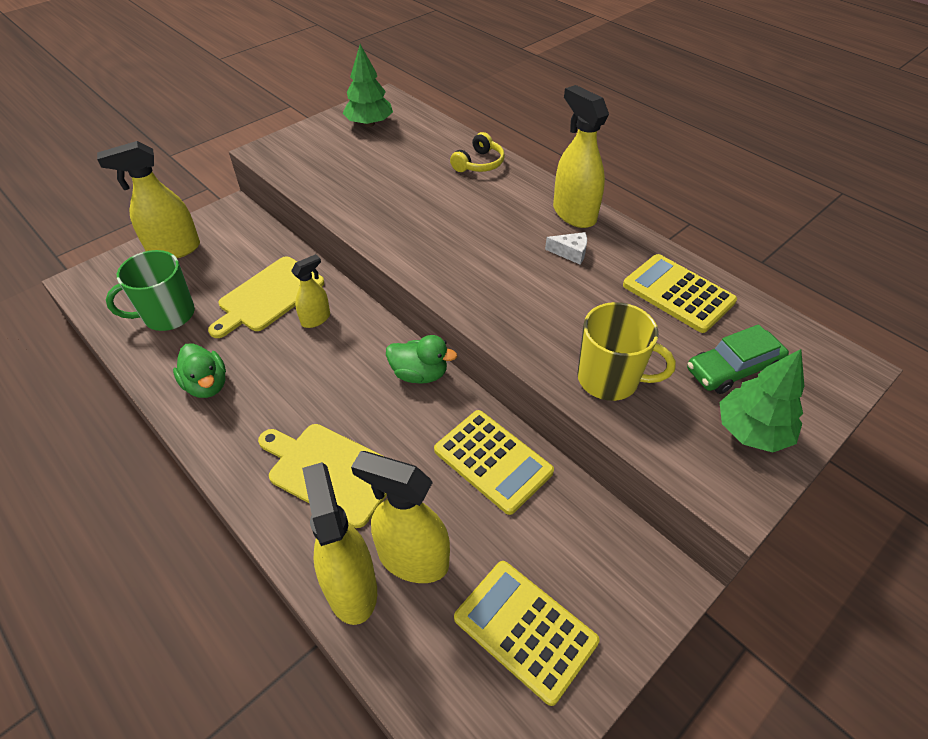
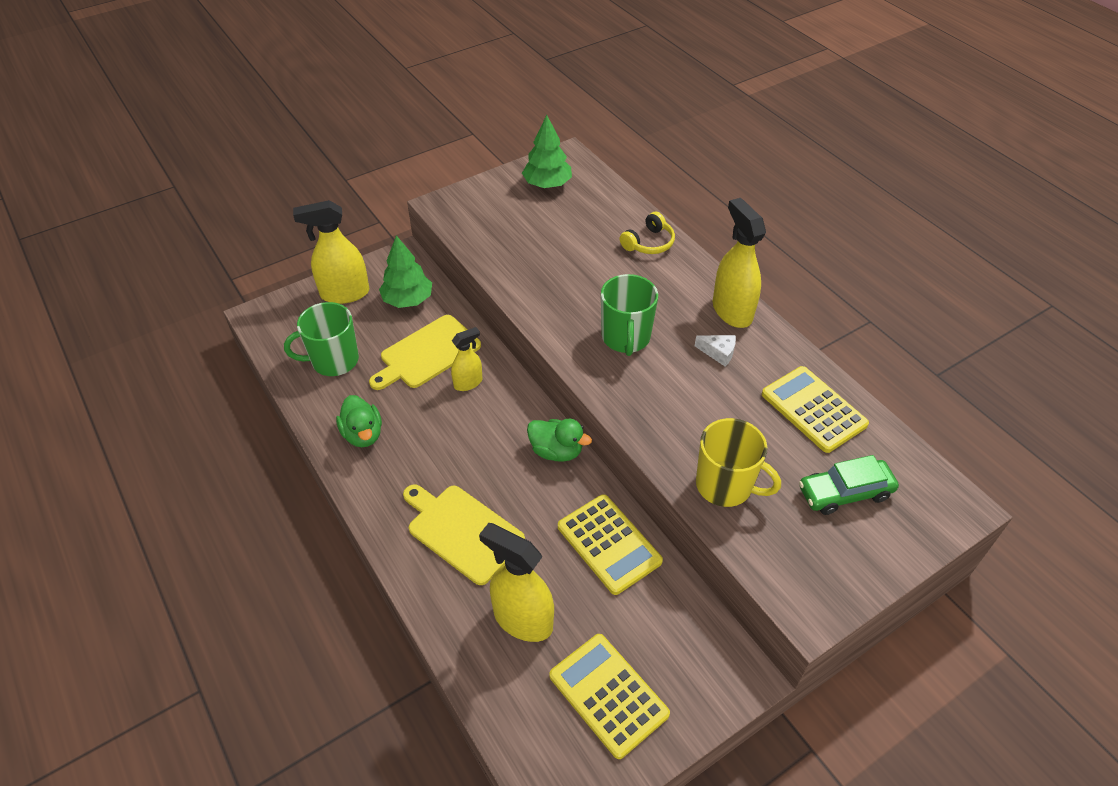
camera: 10 degrees right, 0 degrees up
yellow spray bottle [302,462,377,625] -> none
green tree [720,349,804,453] -> green tree moved to [379,235,432,308]
none -> green mug [601,274,658,356]

